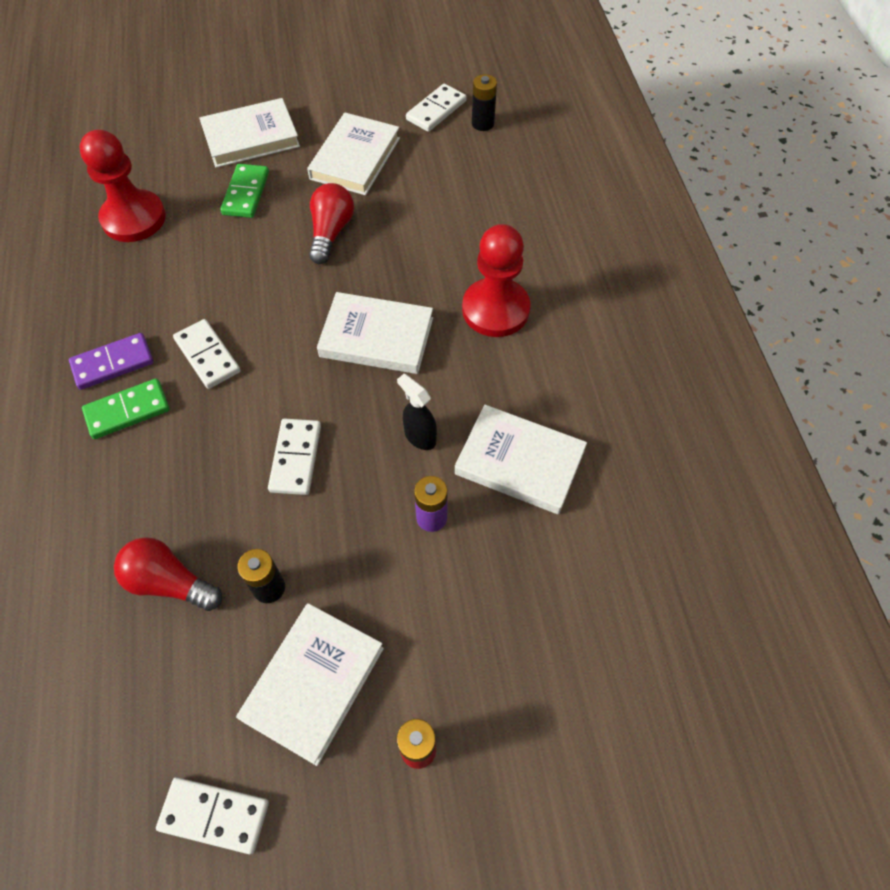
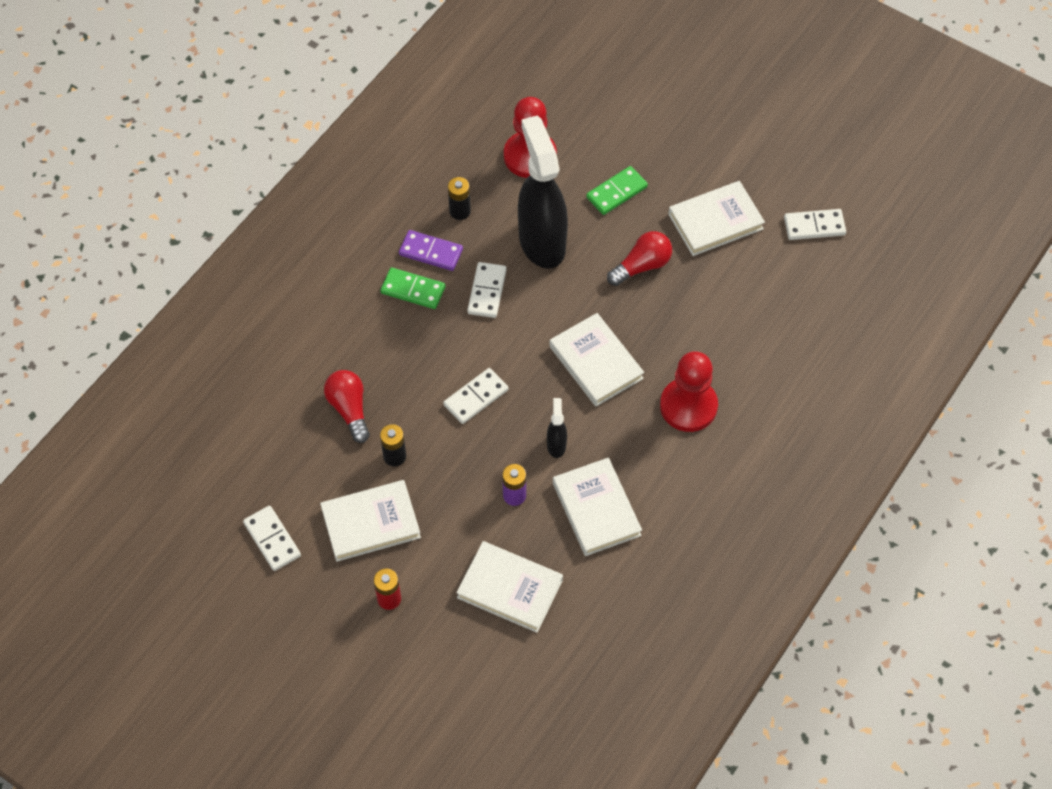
camera: 45 degrees right, 0 degrees up
white book [199,98,300,168] -> white book moved to [456,541,563,633]
black battery [472,74,497,131] -> black battery moved to [448,177,471,220]
none -> black spray bottle [518,115,568,269]

